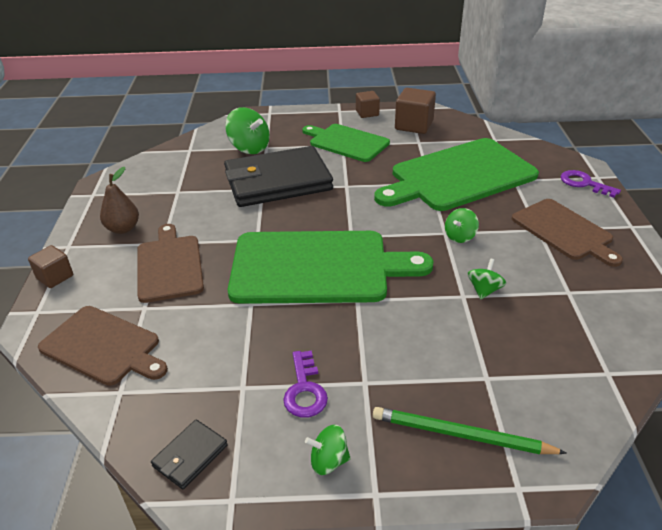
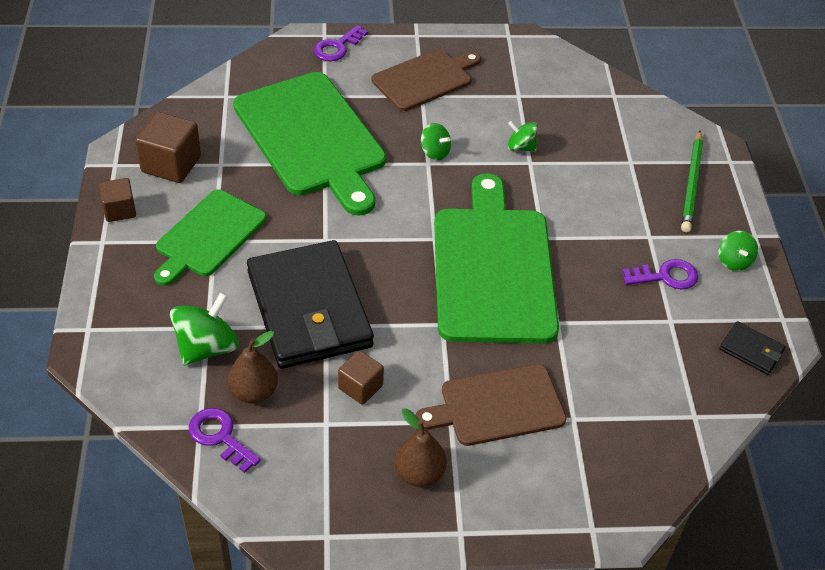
camera: 95 degrees left, 10 degrees up
brown cube [28,245,73,288] -> brown cube moved to [338,350,384,405]
brown cutting board [38,306,168,386] -> none
none -> purple key [189,408,261,473]
none -> brown pear [228,331,278,403]

